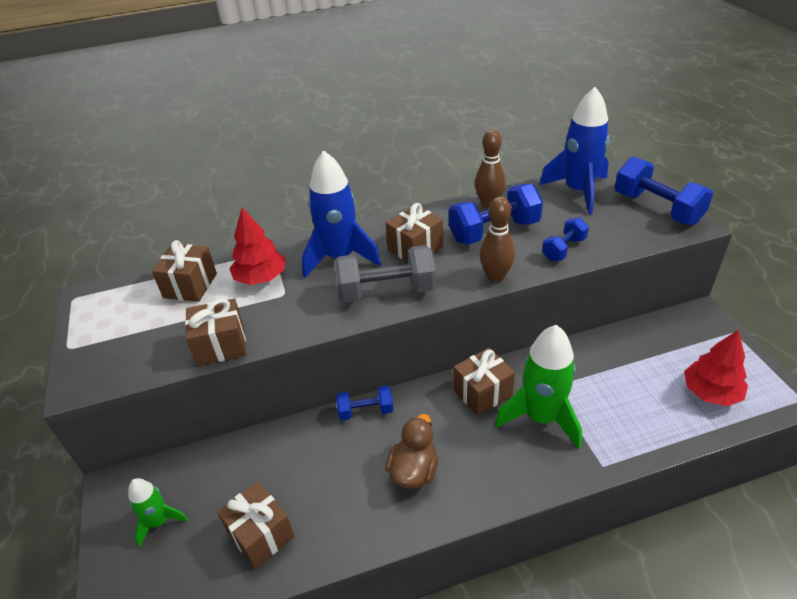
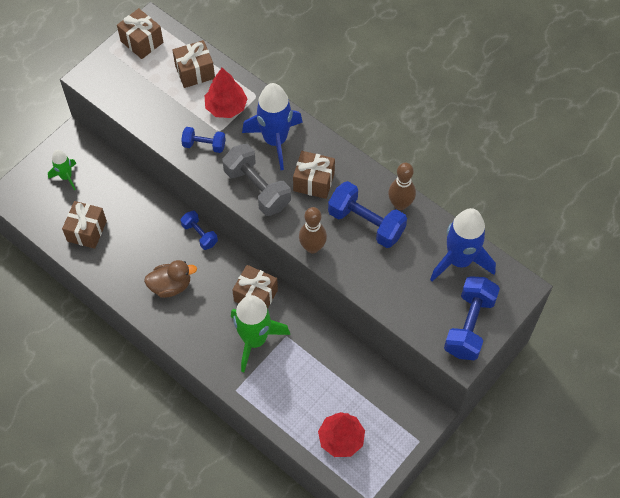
camera: 55 degrees right, 20 degrees up
brown gift [185,298,246,366] -> brown gift moved to [117,8,163,59]
blue dumbbell [542,217,589,261] -> blue dumbbell moved to [181,127,226,153]

